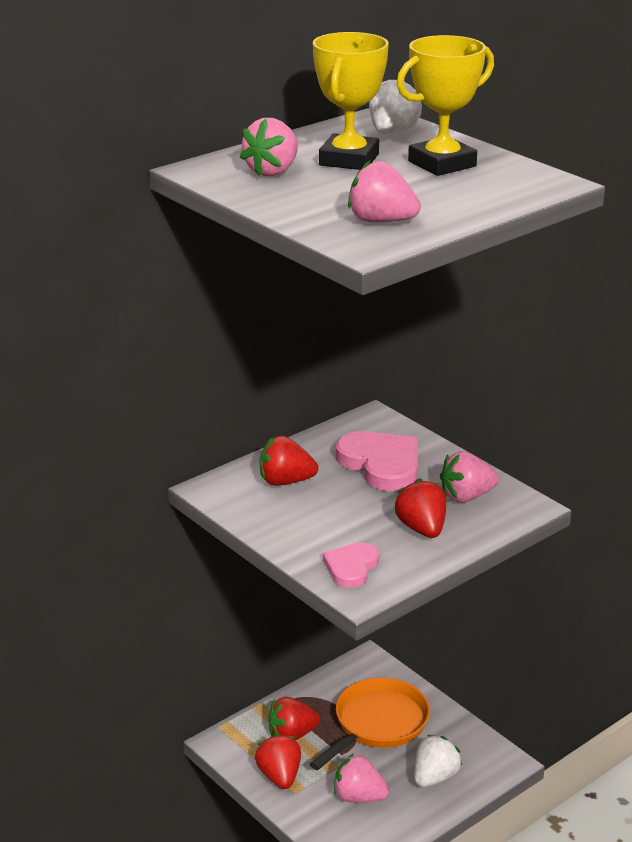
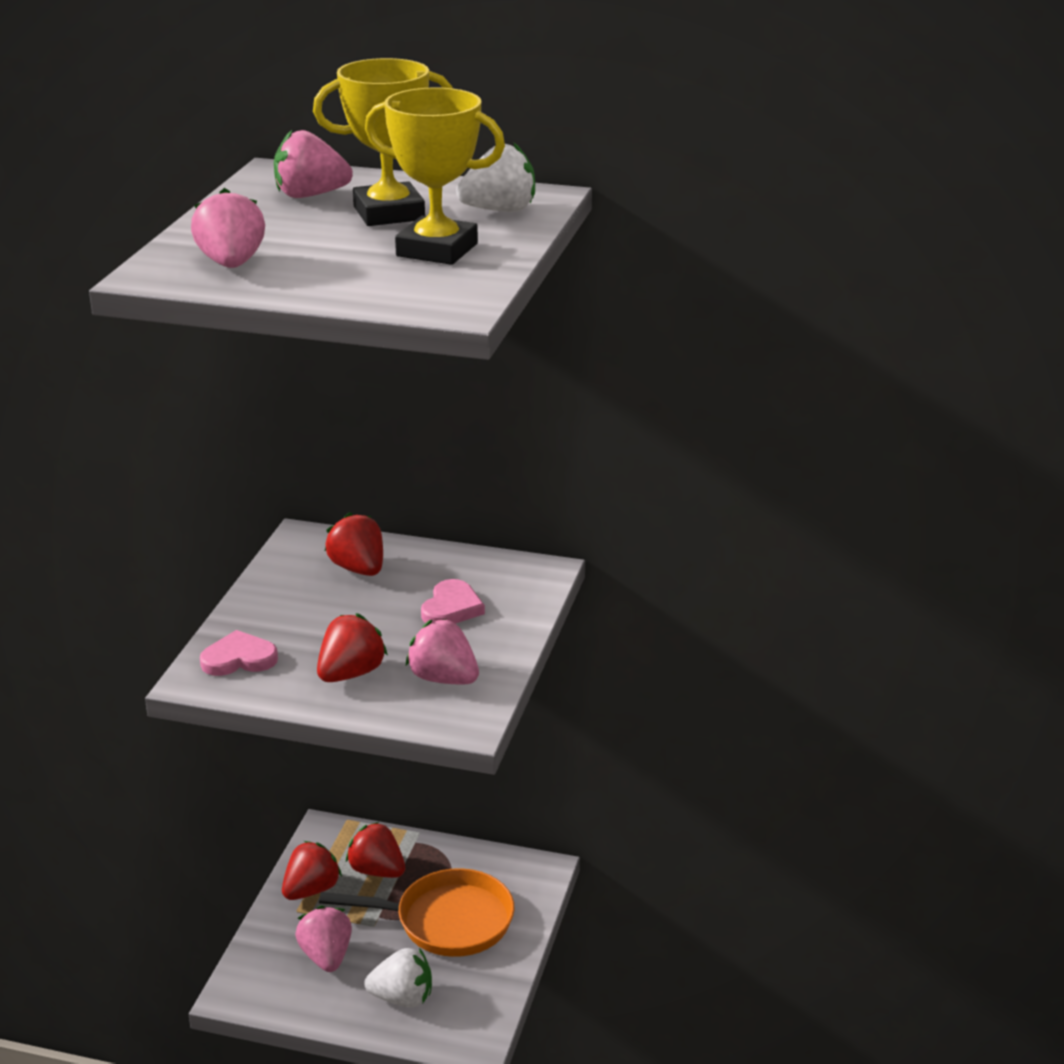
camera: 55 degrees right, 0 degrees up
pink heart [336,431,418,491] -> pink heart [421,579,485,624], size x0.60

